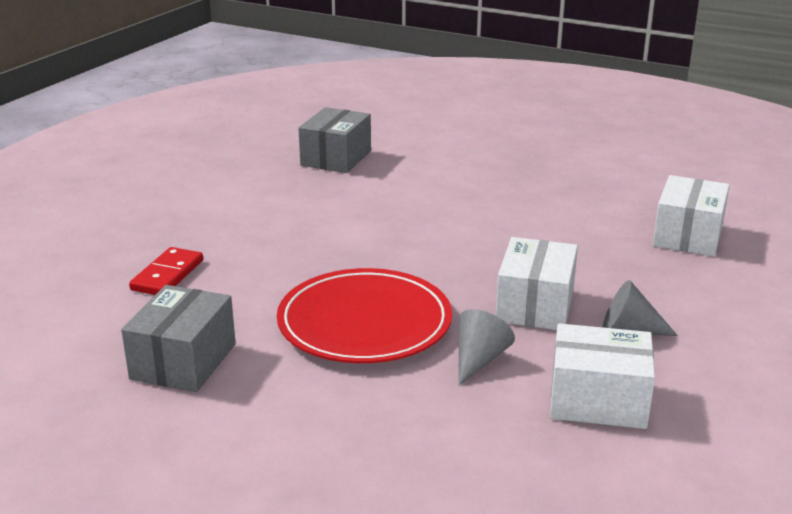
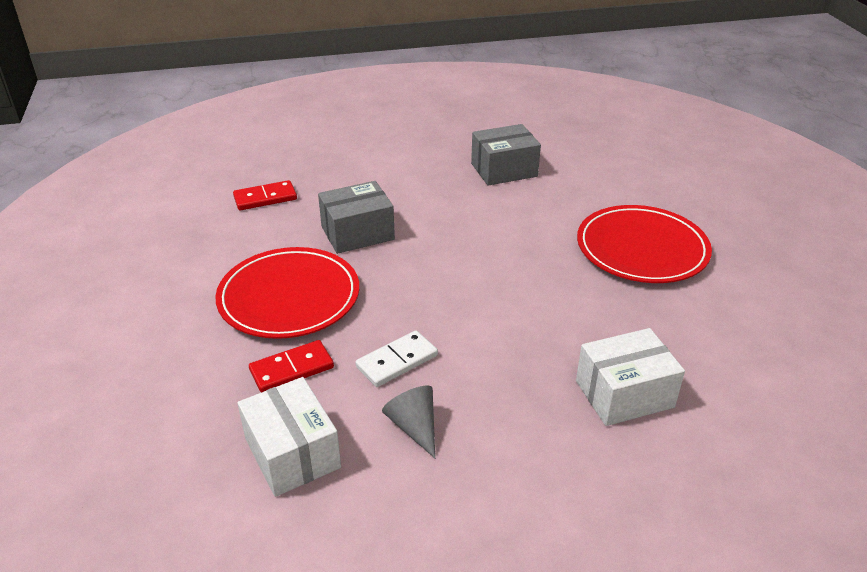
camera: 50 degrees right, 10 degrees up
grey box [121,285,236,392] -> grey box moved to [318,181,395,254]
grey cone [459,309,515,385] -> red domino [249,340,334,393]
white box [496,237,578,330] -> white domino [355,330,438,387]
none -> red plate [577,205,712,283]

